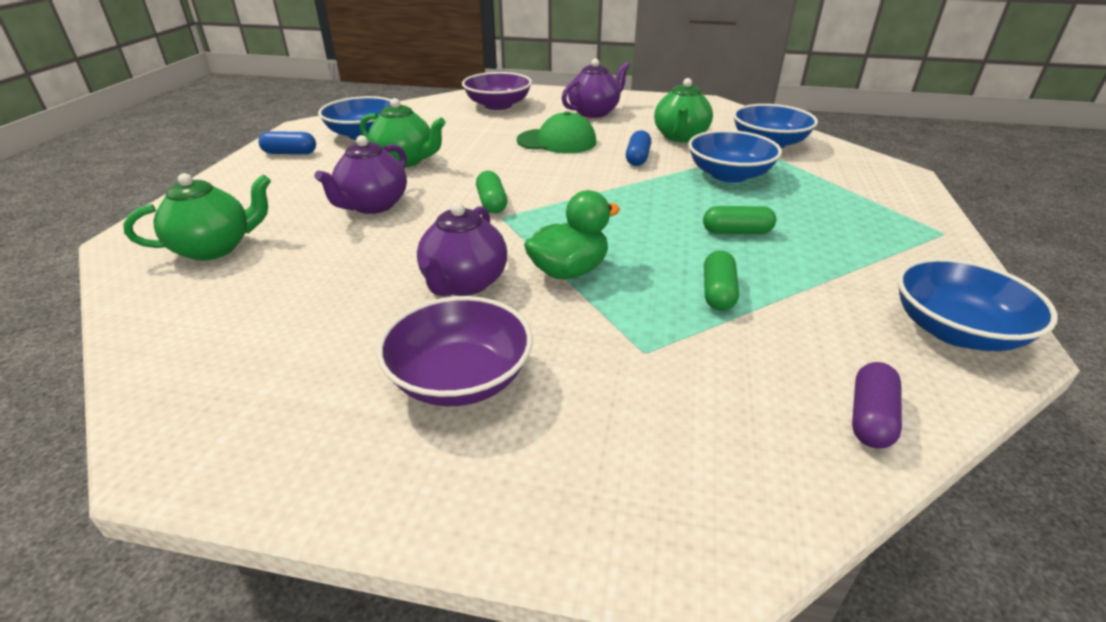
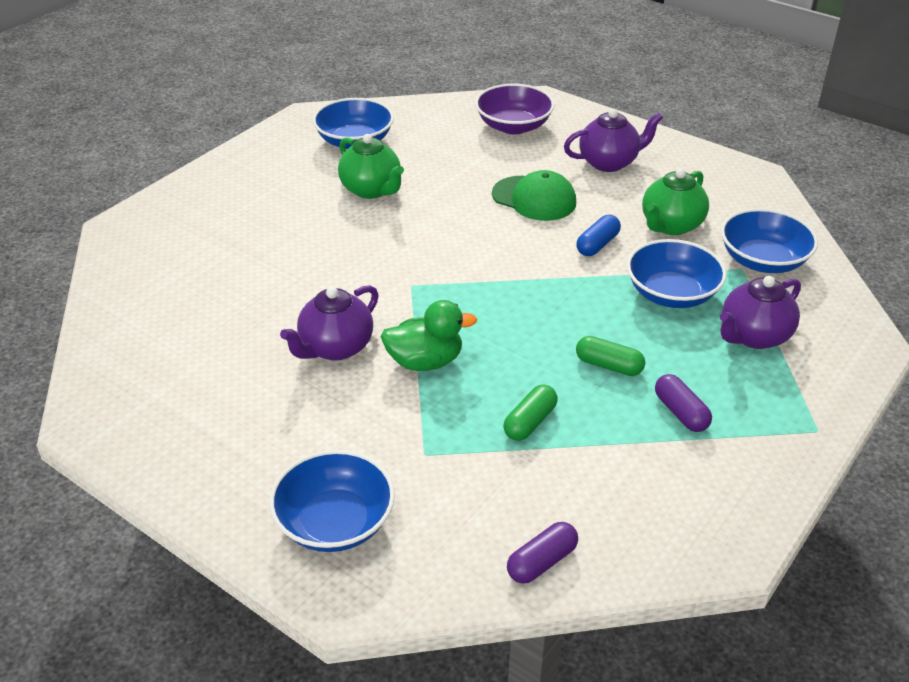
camera: 25 degrees right, 5 degrees up
green teapot [123,173,271,261] -> none
blue capsule [258,131,316,154] -> none
purple teapot [315,135,407,214] -> purple teapot moved to [720,276,801,349]
purple bowl [377,296,532,406] -> none
green capsule [476,171,507,214] -> none
blue bowl [898,258,1058,351] -> blue bowl moved to [269,450,395,552]
none -> purple capsule [655,374,712,432]

